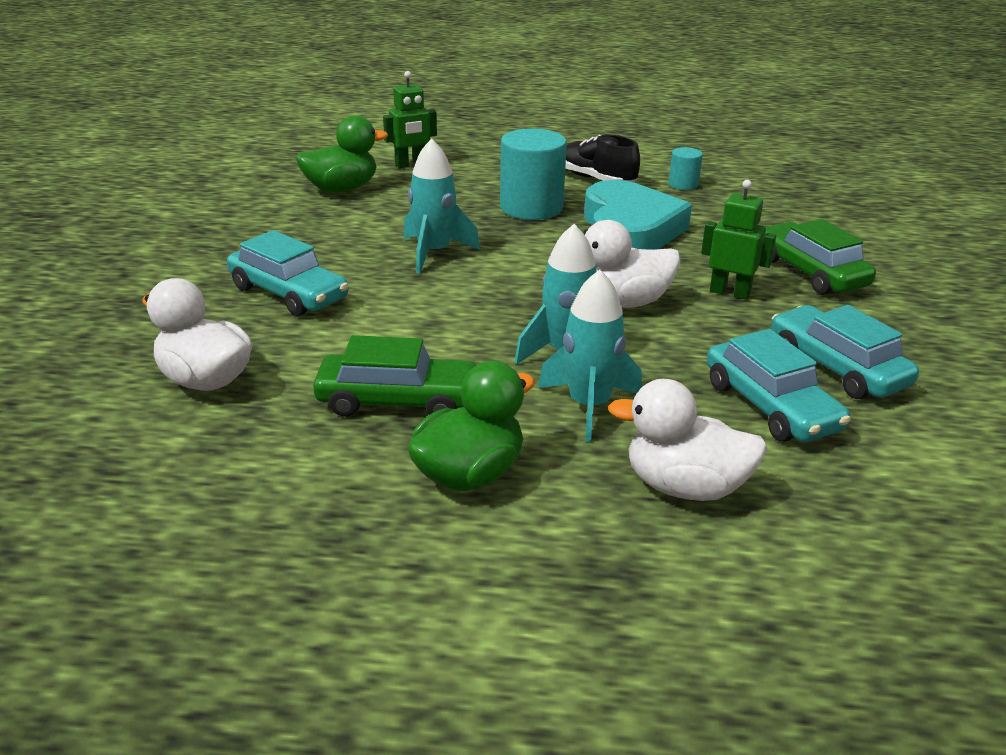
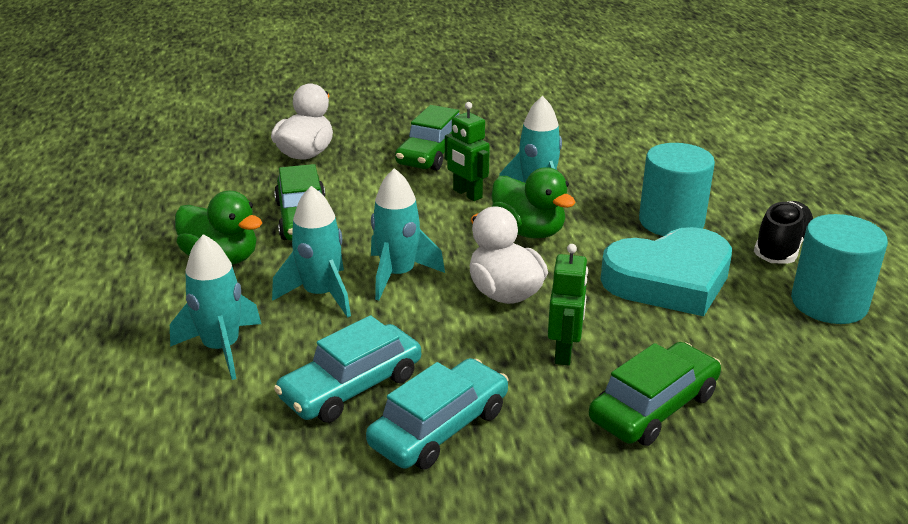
camera: 75 degrees right, 0 degrees up
turquoise car [227,230,349,316] -> green car [395,105,460,171]
green duck [296,115,388,193] -> green duck moved to [492,167,576,239]
green robot [383,71,437,168] -> green robot moved to [445,102,490,201]
white duck [608,379,767,501] -> turquoise rocket [170,234,261,380]
turquoise cylinder [669,147,703,190] -> turquoise cylinder [791,214,888,324], size x2.00

